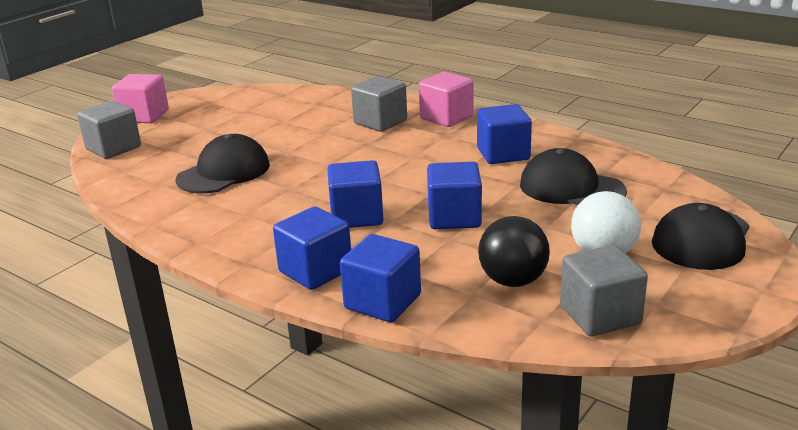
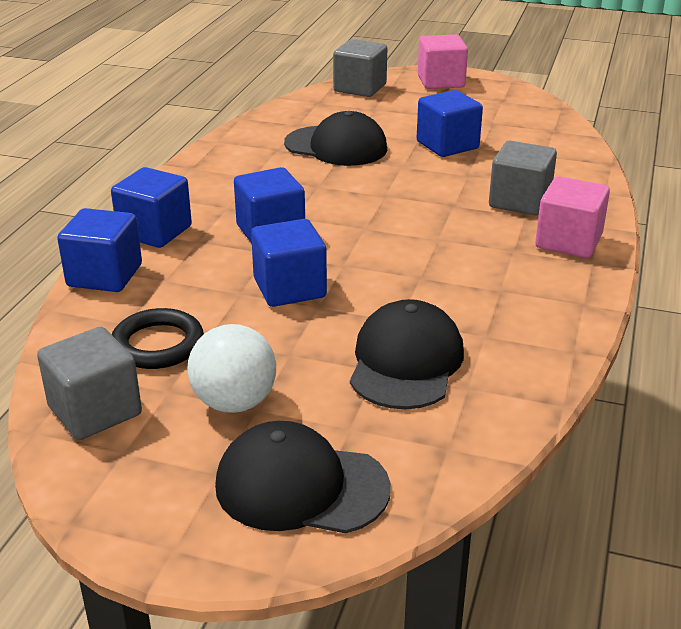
camera: 70 degrees right, 5 degrees up
blue cube [477,104,532,164] -> blue cube moved to [417,90,483,157]
black ball [478,216,550,287] -> black ring [112,308,204,369]

